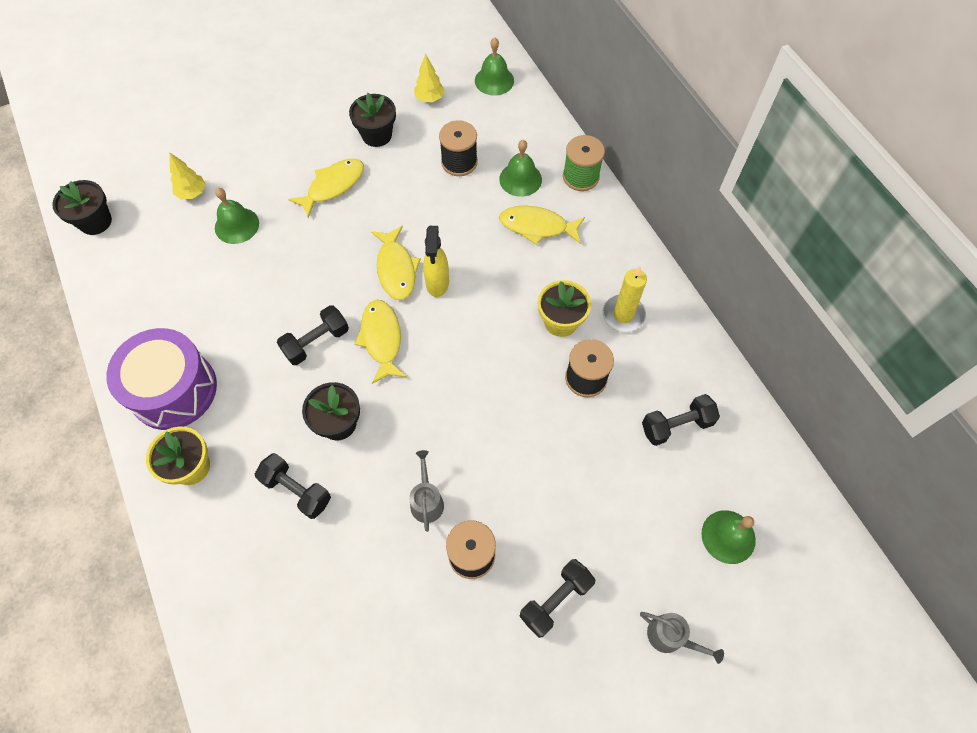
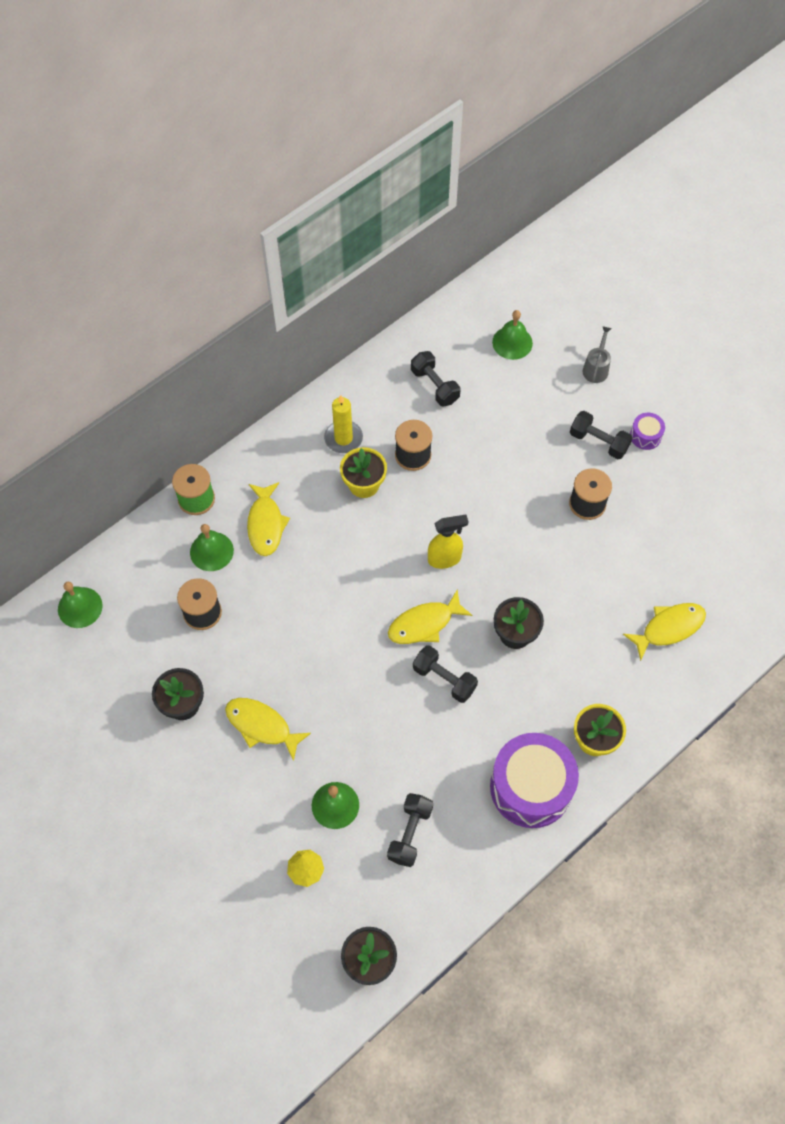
camera: 105 degrees left, 0 degrees up
black dumbbell [255,453,331,519] -> black dumbbell moved to [387,793,433,867]
yellow fish [371,226,421,300] -> yellow fish moved to [623,603,706,661]
grey watering can [409,450,444,532] -> none
yellow tree [414,54,444,102] -> none
yellow spray bottle [423,226,449,297] -> yellow spray bottle moved to [428,514,468,569]
none -> purple drum [630,413,665,450]

